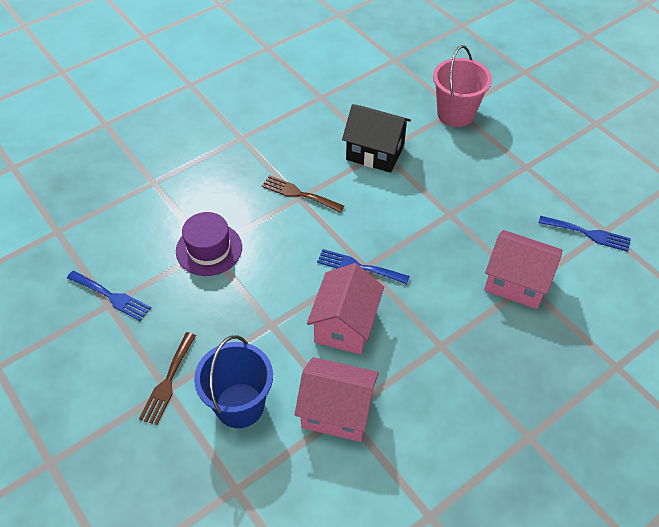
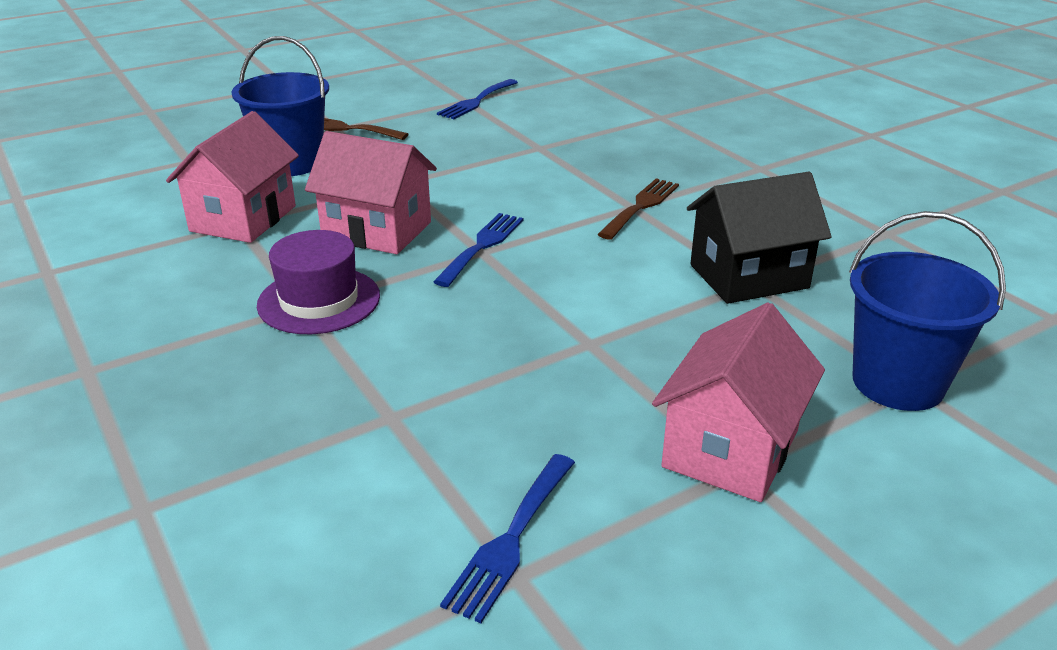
camera: 95 degrees right, 20 degrees down
purple hat [176,212,242,276] -> purple hat moved to [257,230,380,334]
black house [342,104,411,173] -> black house turned 45 degrees clockwise [687,172,832,304]
pink bucket [433,45,492,127] -> blue bucket [849,211,1006,411]
pink house [484,230,562,309] -> pink house moved to [652,302,825,502]

